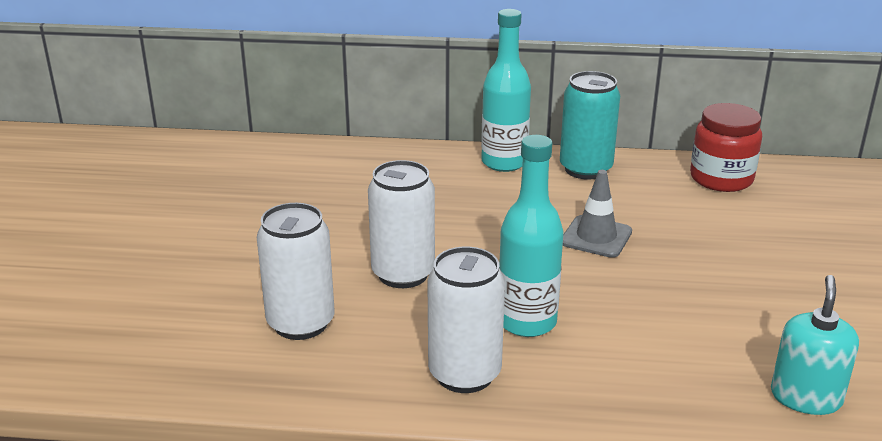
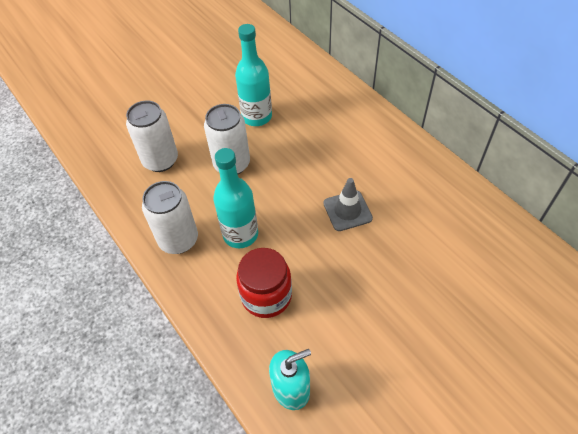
camera: 50 degrees right, 25 degrees up
turquoise bottle [481,9,531,172] -> turquoise bottle moved to [235,24,272,126]
turquoise can [560,71,620,180] -> none
red jar [690,103,762,192] -> red jar moved to [236,248,292,318]

